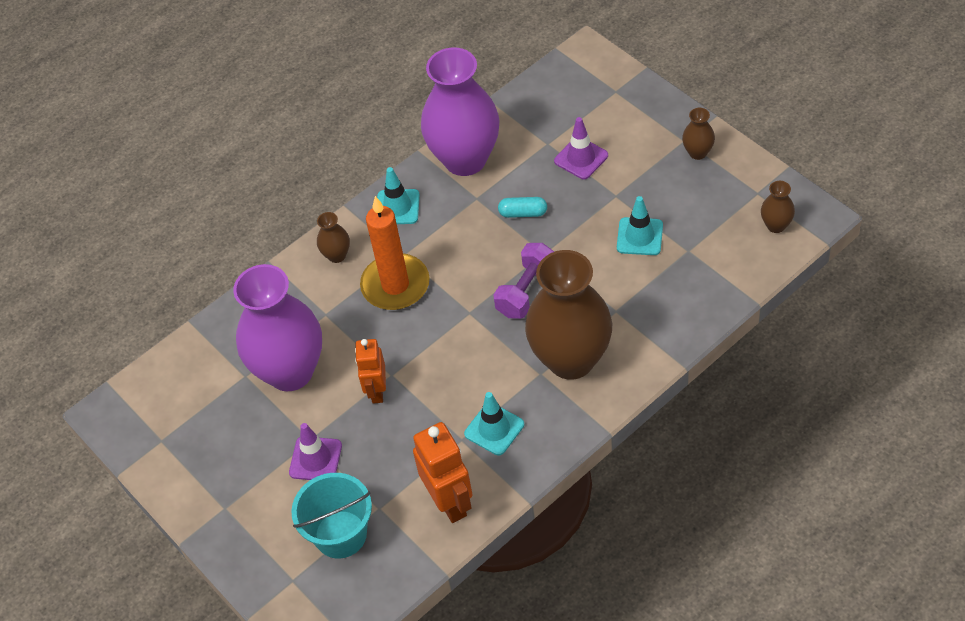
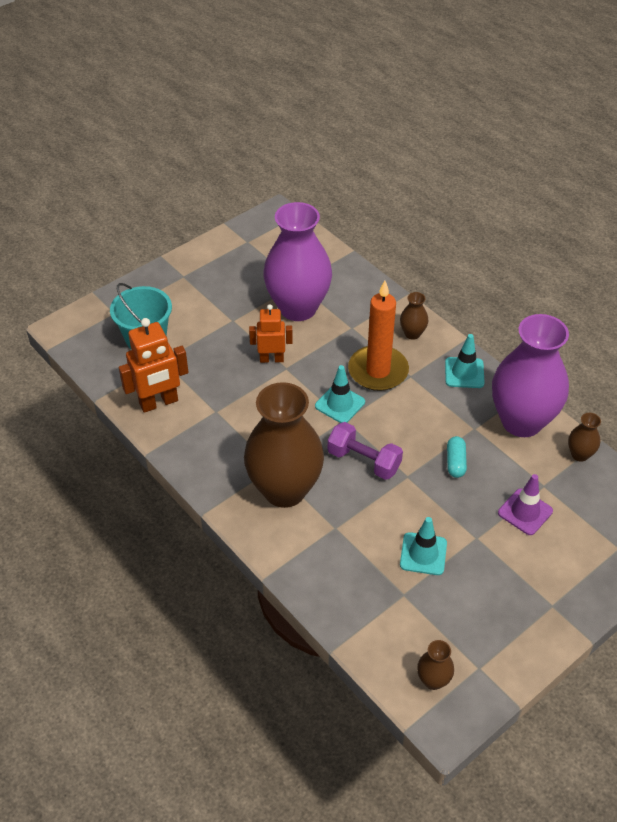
camera: 85 degrees right, 5 degrees down
purple traffic cone [289,423,342,480] -> none
turquoise traffic cone [464,392,524,455] -> turquoise traffic cone moved to [315,365,365,423]
brown vase [682,108,715,160] -> brown vase moved to [568,413,601,462]

